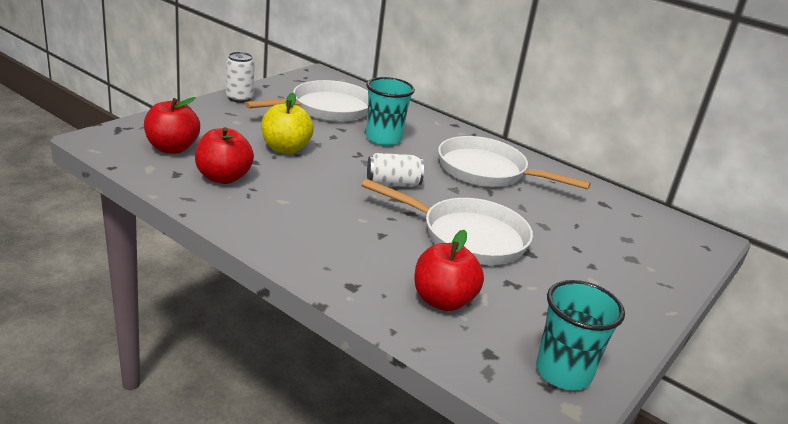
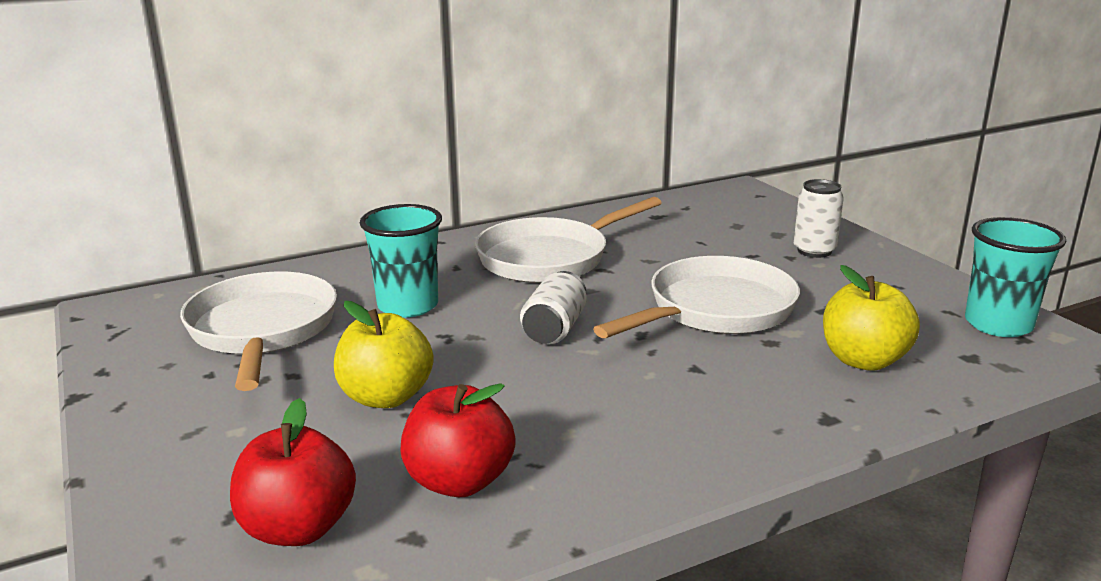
camera: 60 degrees left, 5 degrees down
white can [226,52,254,103] -> white can moved to [794,179,844,258]
red apple [414,230,484,311] -> yellow apple [823,265,920,371]

